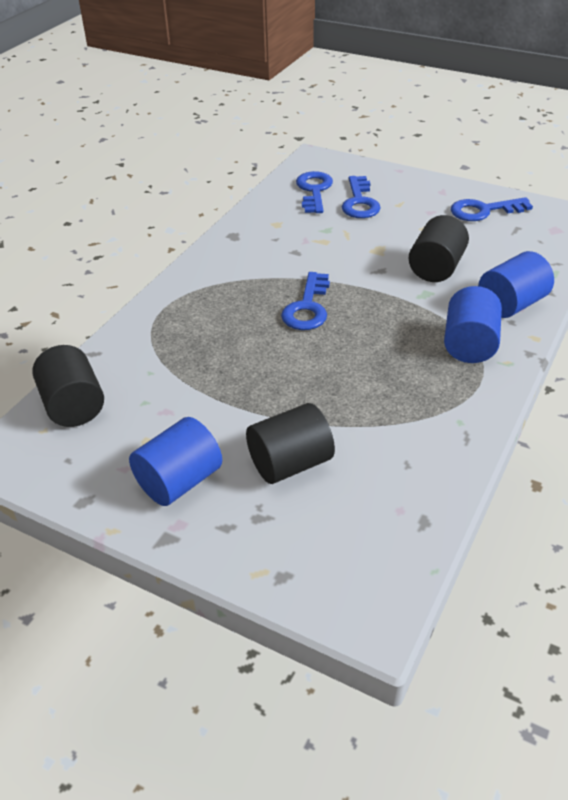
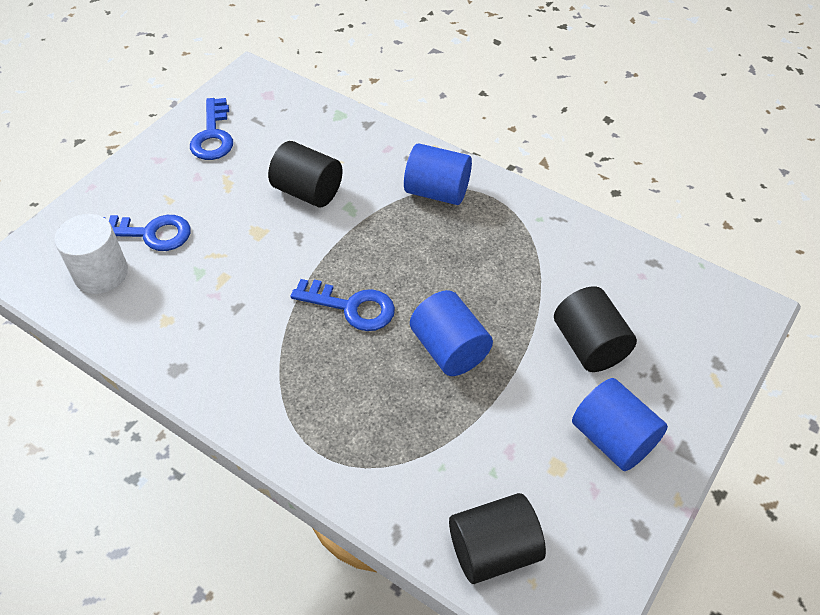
camera: 85 degrees left, 10 degrees up
blue key [296,171,333,213] -> white cylinder [54,214,128,294]
blue cylinder [478,251,554,318] -> blue cylinder moved to [410,290,493,376]

